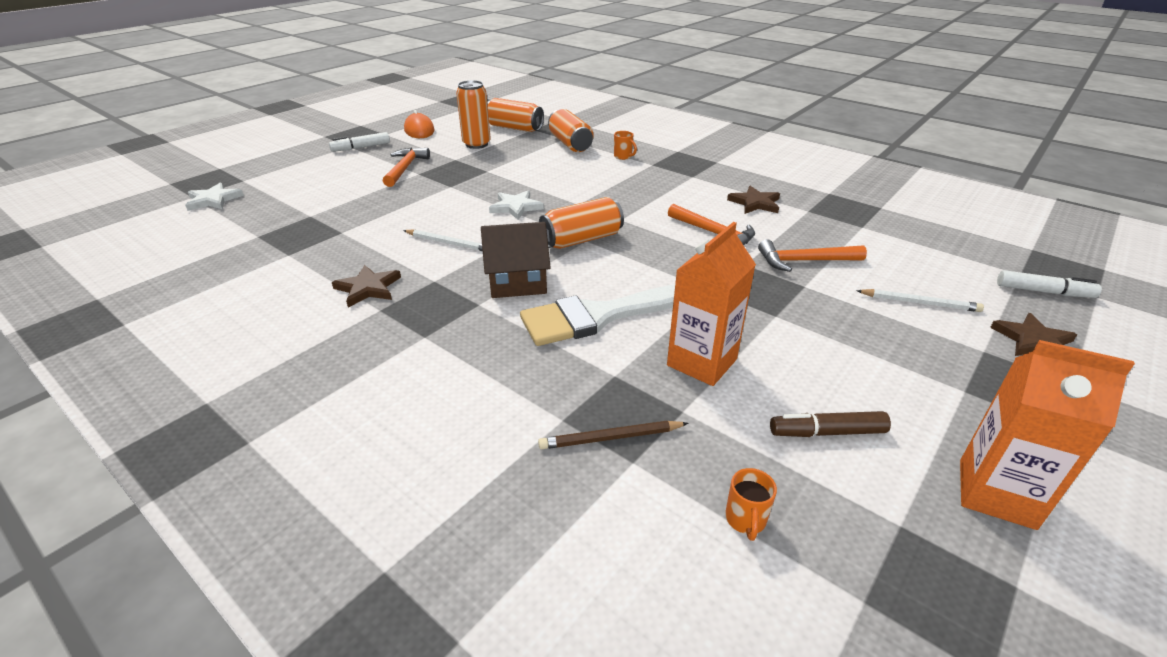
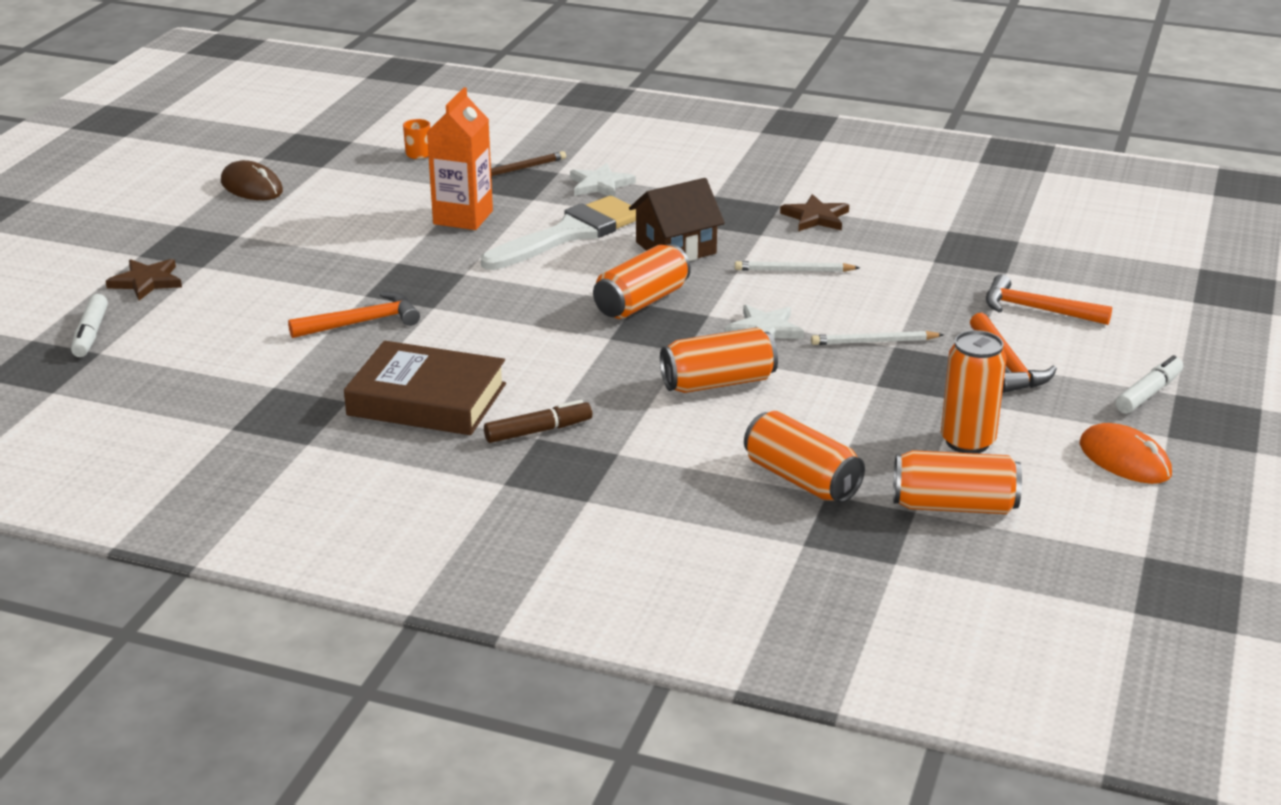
camera: 160 degrees right, 5 degrees down
white star [185,183,244,211] -> white star moved to [570,163,636,197]
orange mug [614,131,637,160] -> none
orange hammer [668,204,755,245] -> orange hammer moved to [986,274,1112,325]
brown star [727,186,780,214] -> brown book [344,341,506,435]
brown marker [770,411,891,437] -> brown marker moved to [484,400,592,443]
white pencil [856,289,984,312] -> white pencil moved to [811,331,944,345]
orange carton [960,340,1135,530] -> brown mouse [221,160,283,200]
white marker [997,270,1102,298] -> white marker turned 90 degrees counterclockwise [71,294,108,357]
none -> orange can [660,328,778,393]

